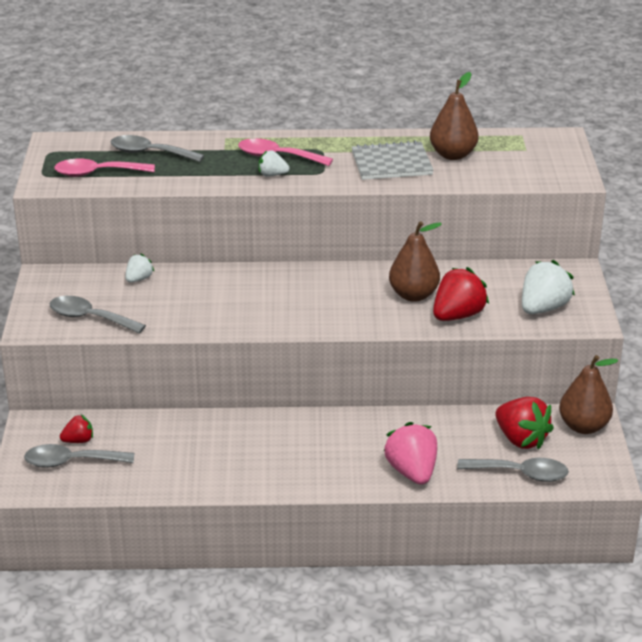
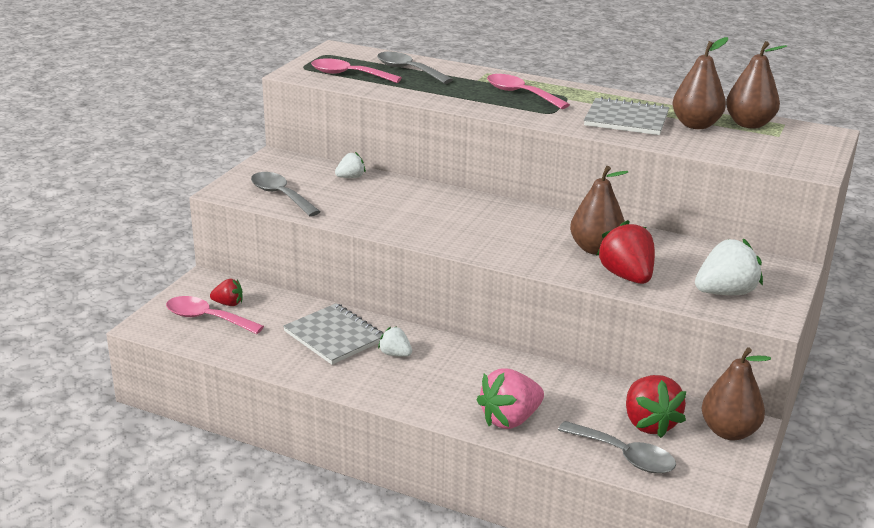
camera: 25 degrees right, 5 degrees down
grey spoon [24,444,134,468] -> pink spoon [166,296,264,334]
white strawberry [259,150,289,177] -> white strawberry moved to [378,327,412,357]
pink strawberry [384,422,437,485] -> pink strawberry turned 135 degrees counterclockwise [477,368,544,429]
red strawberry [433,267,489,321] -> red strawberry turned 90 degrees counterclockwise [597,220,655,284]
none -> grey notebook [283,303,383,365]
none -> brown pear [726,41,787,129]

